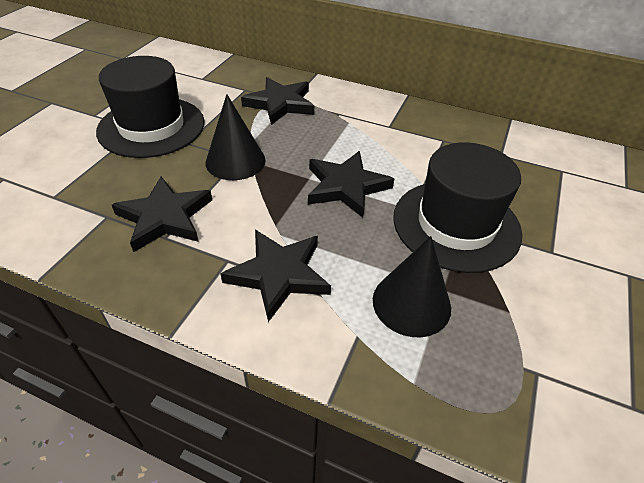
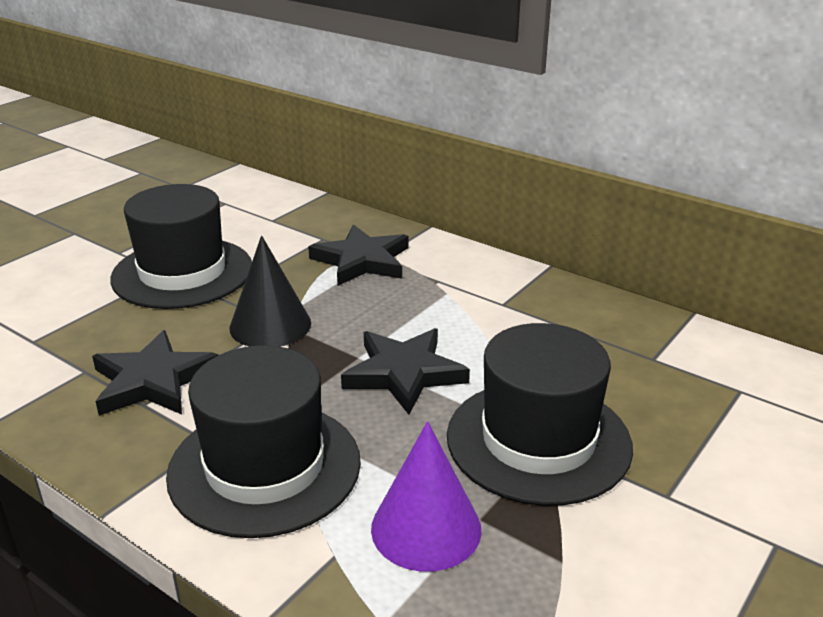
camera: 15 degrees right, 15 degrees down
black star [220,230,331,322] -> black hat [166,345,361,538]
black cone [373,236,451,337] -> purple cone [371,421,482,572]

